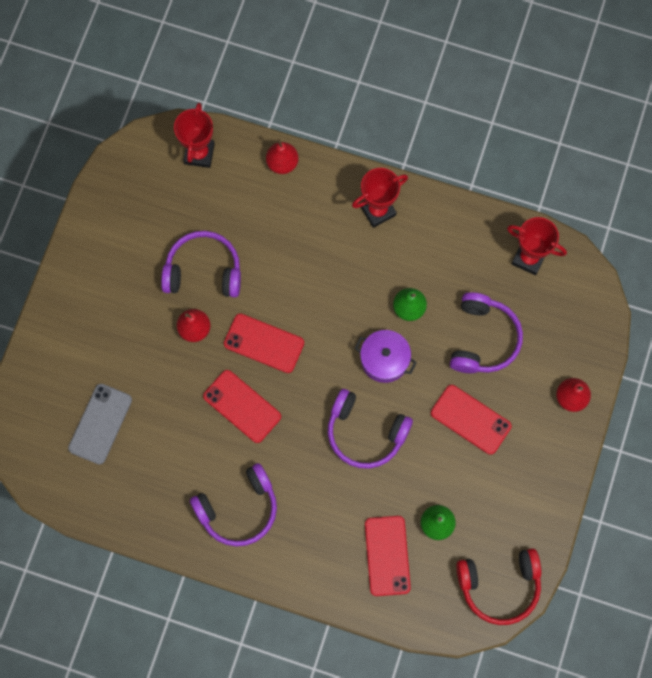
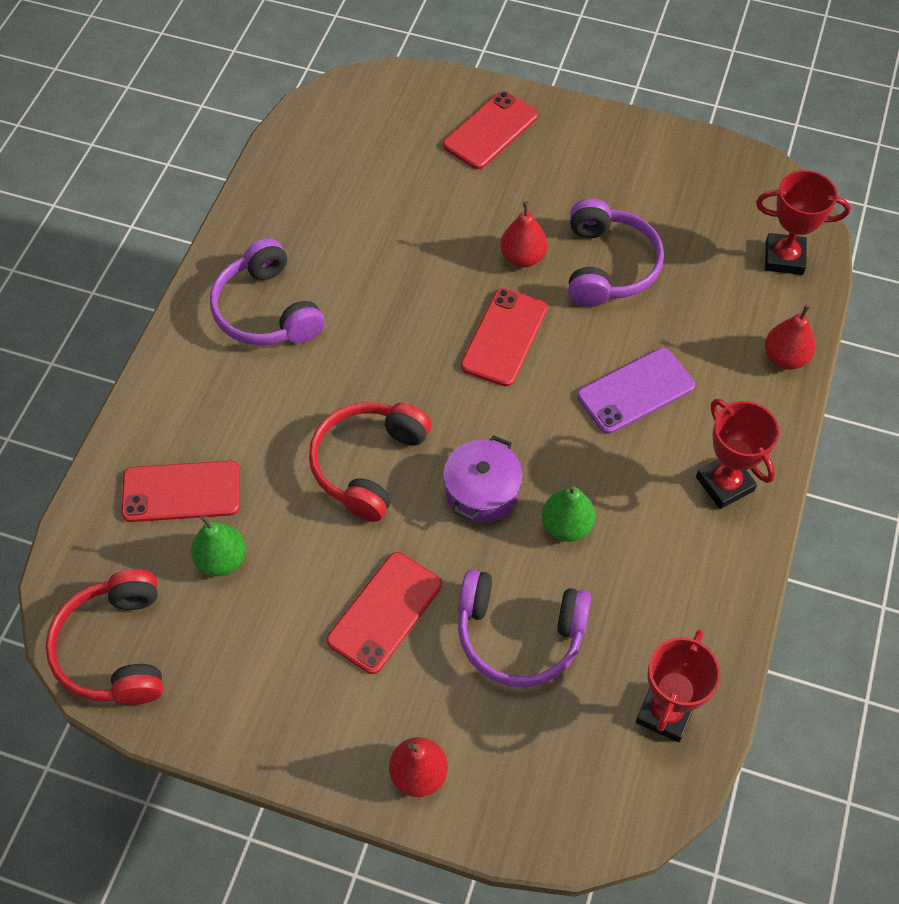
camera: 90 degrees right, 15 degrees down
grey phone [68,384,132,465] -> none
red phone [203,370,281,443] -> red phone moved to [443,91,538,169]
purple headphones [328,389,413,469] -> red headphones [309,402,431,522]
none -> purple phone [577,348,695,434]

